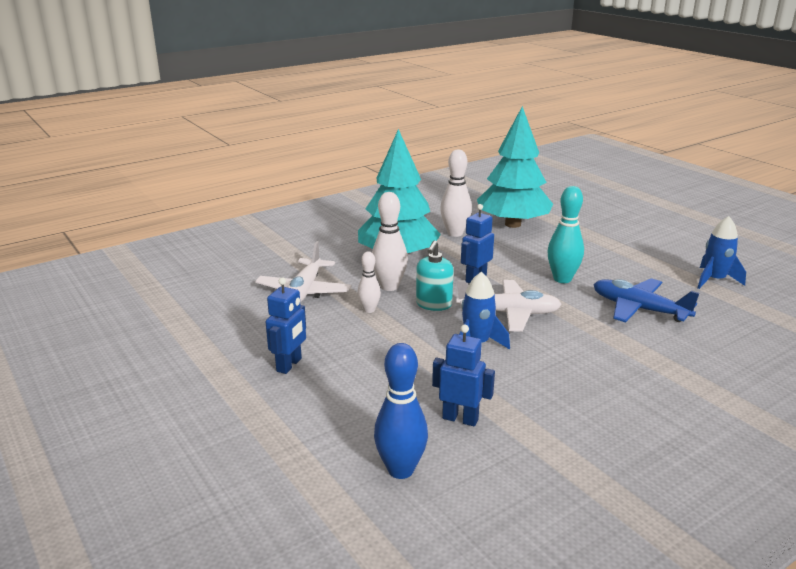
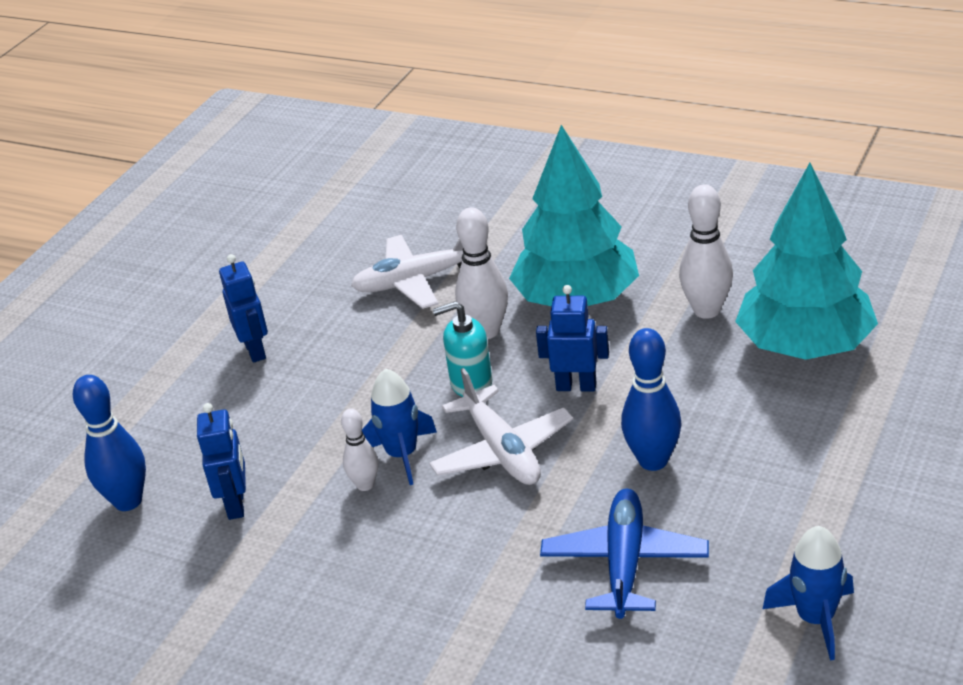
camera: 65 degrees right, 10 degrees up
blue robot [266,277,306,374] -> blue robot turned 105 degrees counterclockwise [219,254,268,363]
white bowling pin [357,251,381,313] -> white bowling pin moved to [341,409,378,491]
turquoise bowling pin [547,186,584,283] -> blue bowling pin [621,328,682,471]

